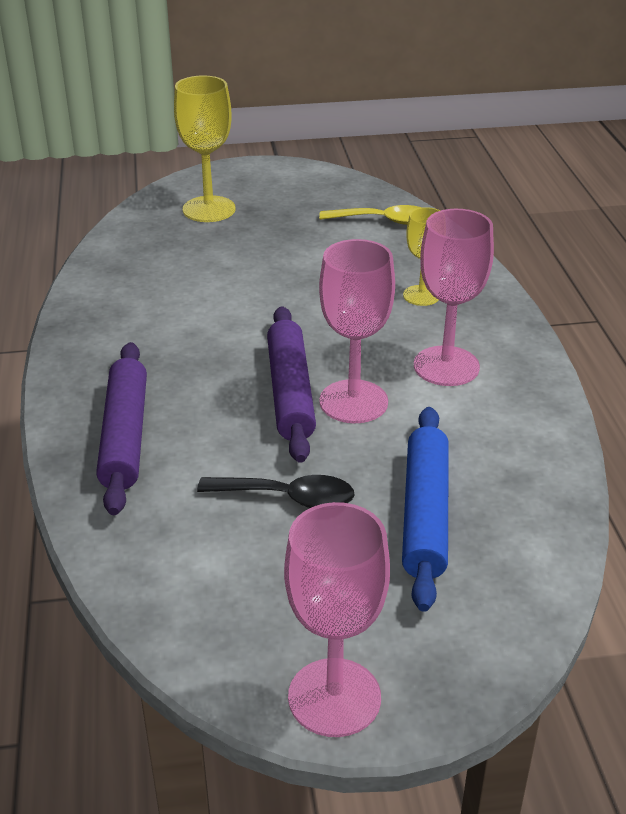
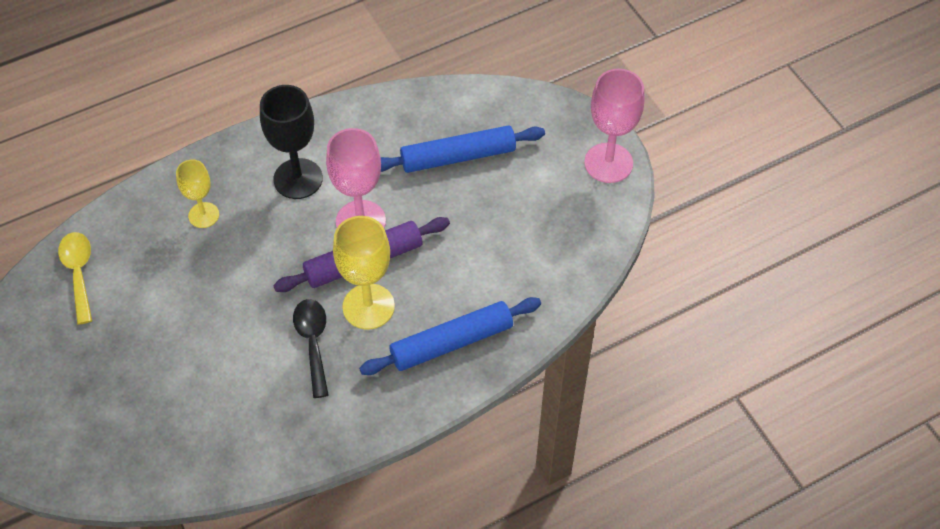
camera: 110 degrees left, 20 degrees up
purple rolling pin [96,342,147,515] -> blue rolling pin [359,297,541,375]
yellow goblet [174,75,236,222] -> yellow goblet moved to [333,216,395,329]
black spoon [197,475,354,508] -> black spoon moved to [293,299,329,398]
pink goblet [414,209,494,386] -> black goblet [260,85,323,199]

